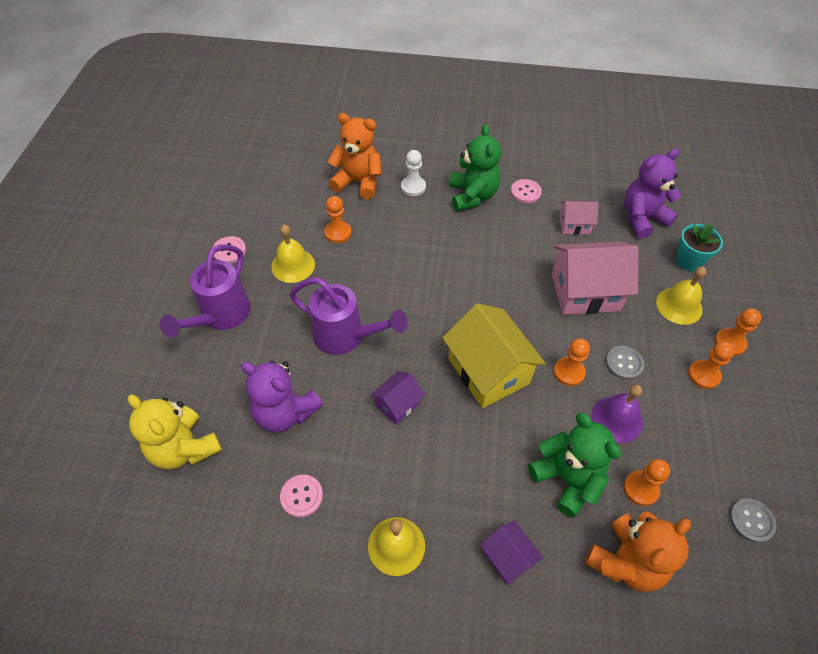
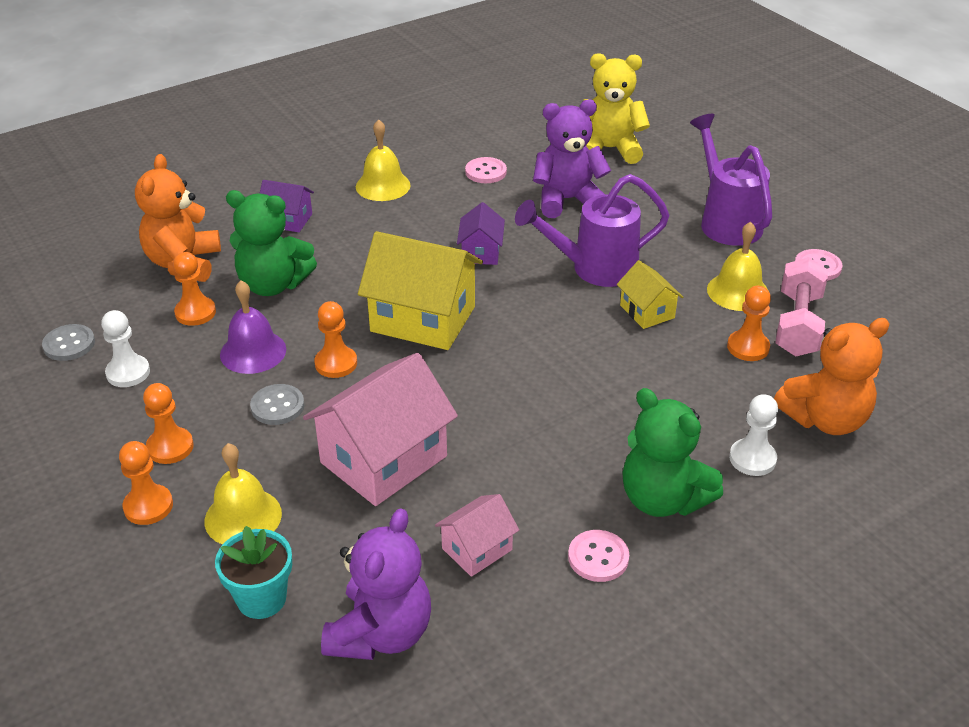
camera: 140 degrees right, 15 degrees down
none -> white pawn [101,310,150,387]
none -> yellow house [617,260,683,329]
none -> pink dumbbell [776,257,828,357]

